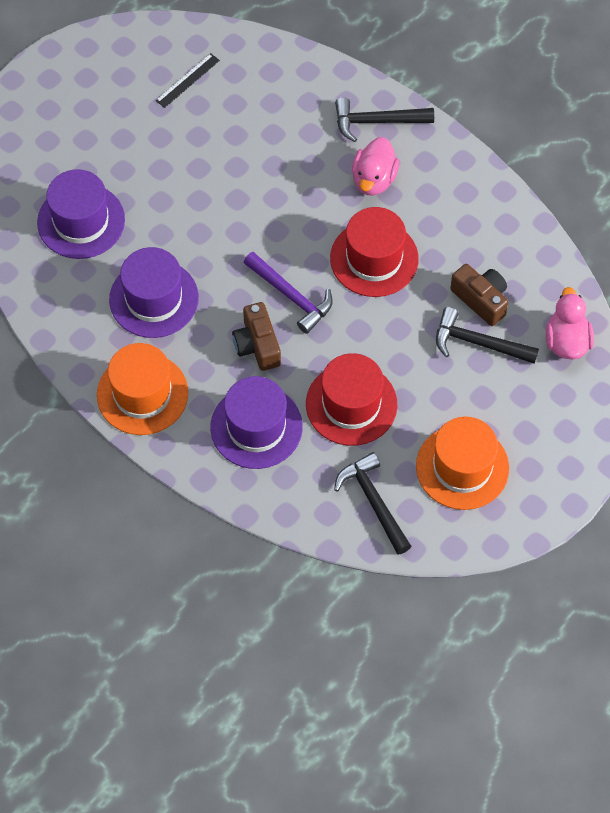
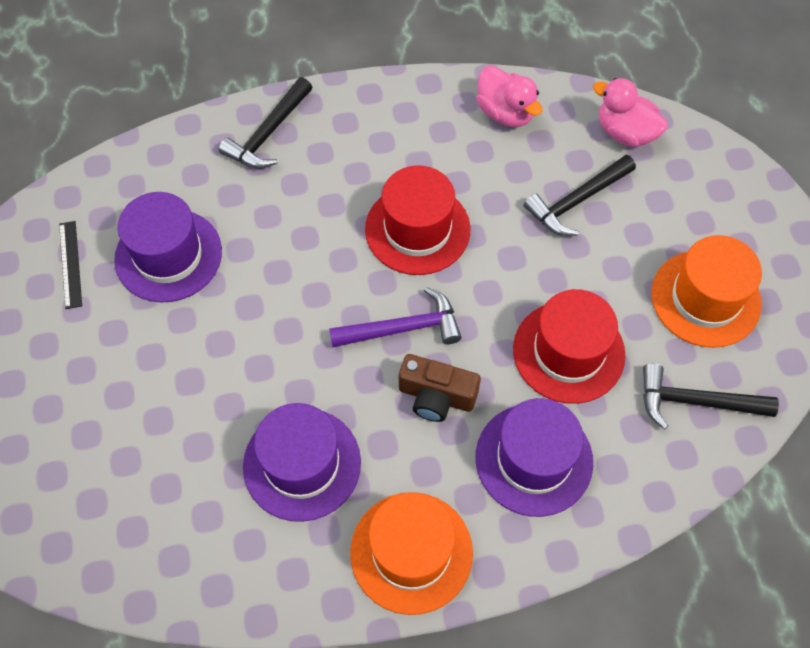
camera: 55 degrees left, 0 degrees up
purple hat [37,169,125,259] -> purple hat moved to [114,192,222,303]
pink duck [352,137,399,196] -> pink duck moved to [476,66,542,127]
brown camera [450,264,508,326] -> none

